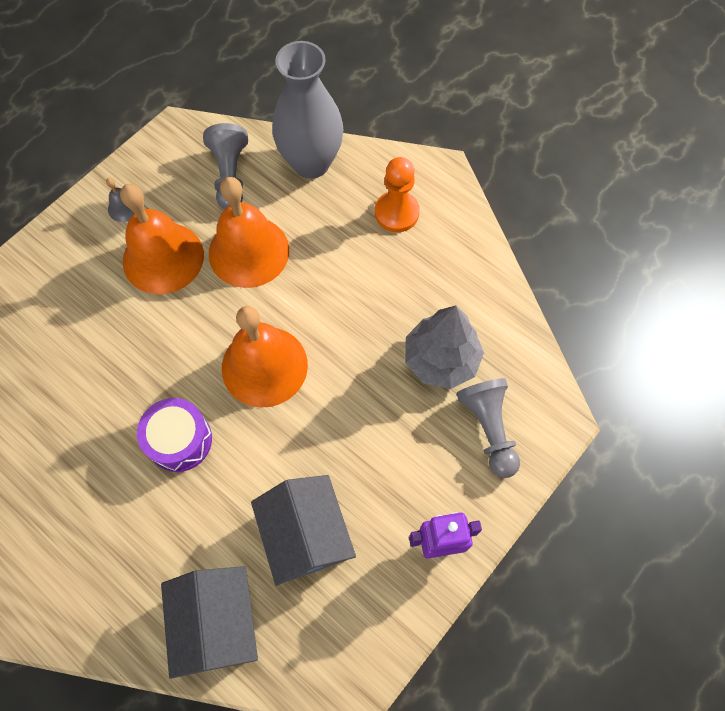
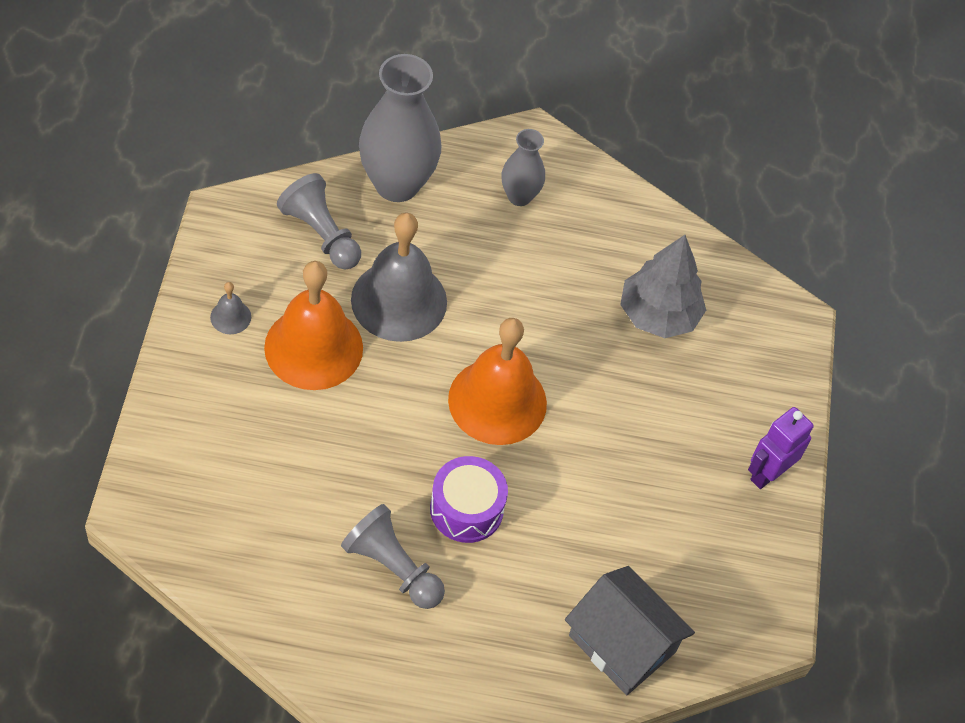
camera: 40 degrees left, 10 degrees down
orange bell [209,177,289,288] -> grey bell [351,213,447,342]
grey house [251,475,356,586] -> none
orange pawn [375,157,420,232] -> grey vase [502,129,545,206]
grey pawn [456,378,520,478] -> grey pawn moved to [341,504,445,609]

